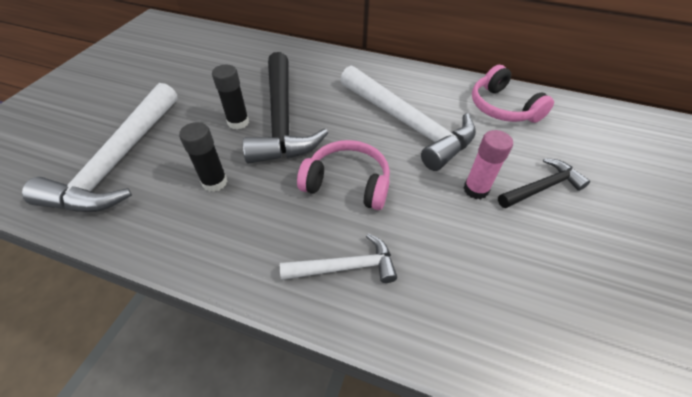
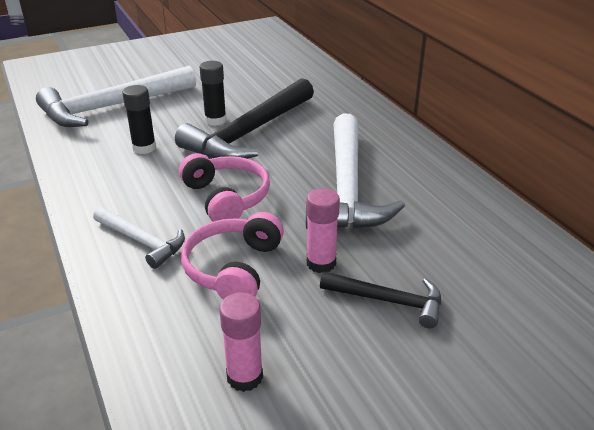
camera: 45 degrees right, 15 degrees down
pink headphones [472,65,554,123] -> pink headphones moved to [181,212,284,300]
none -> pink glue stick [219,292,263,392]

